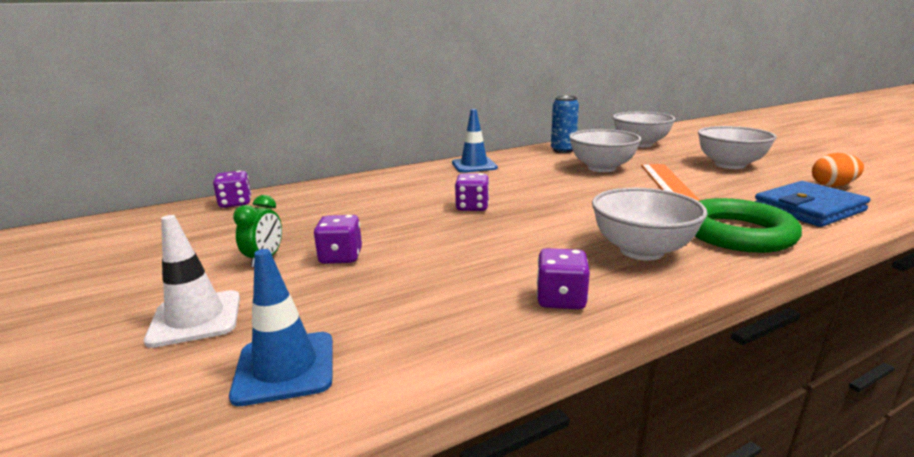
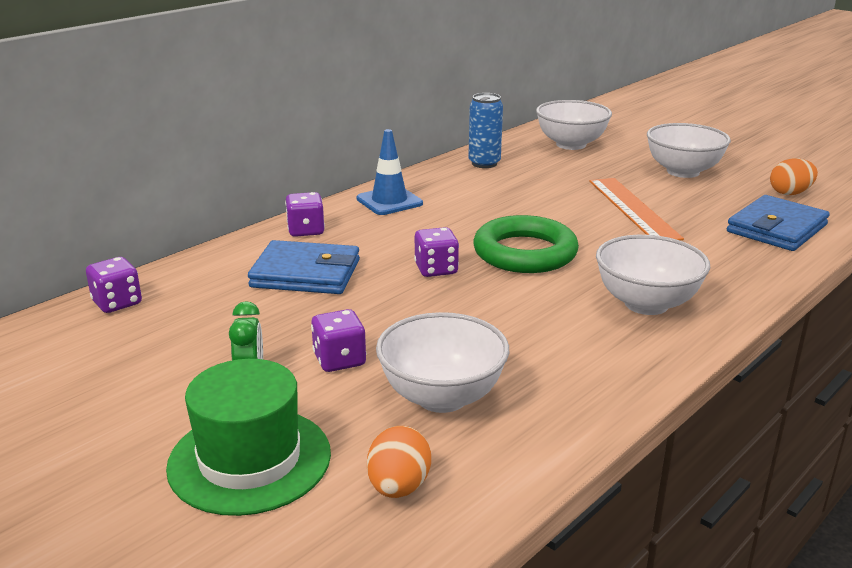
camera: 20 degrees left, 5 degrees up
white traffic cone [144,215,240,348] -> green hat [166,359,331,516]
blue traffic cone [229,249,333,406] -> orange egg [367,426,431,498]
purple dice [537,248,590,309] -> purple dice moved to [285,192,325,237]
white bowl [569,129,641,172] -> white bowl moved to [376,312,509,413]
green ring [695,198,802,253] -> green ring moved to [473,215,579,273]
none -> blue wallet [248,240,360,294]

